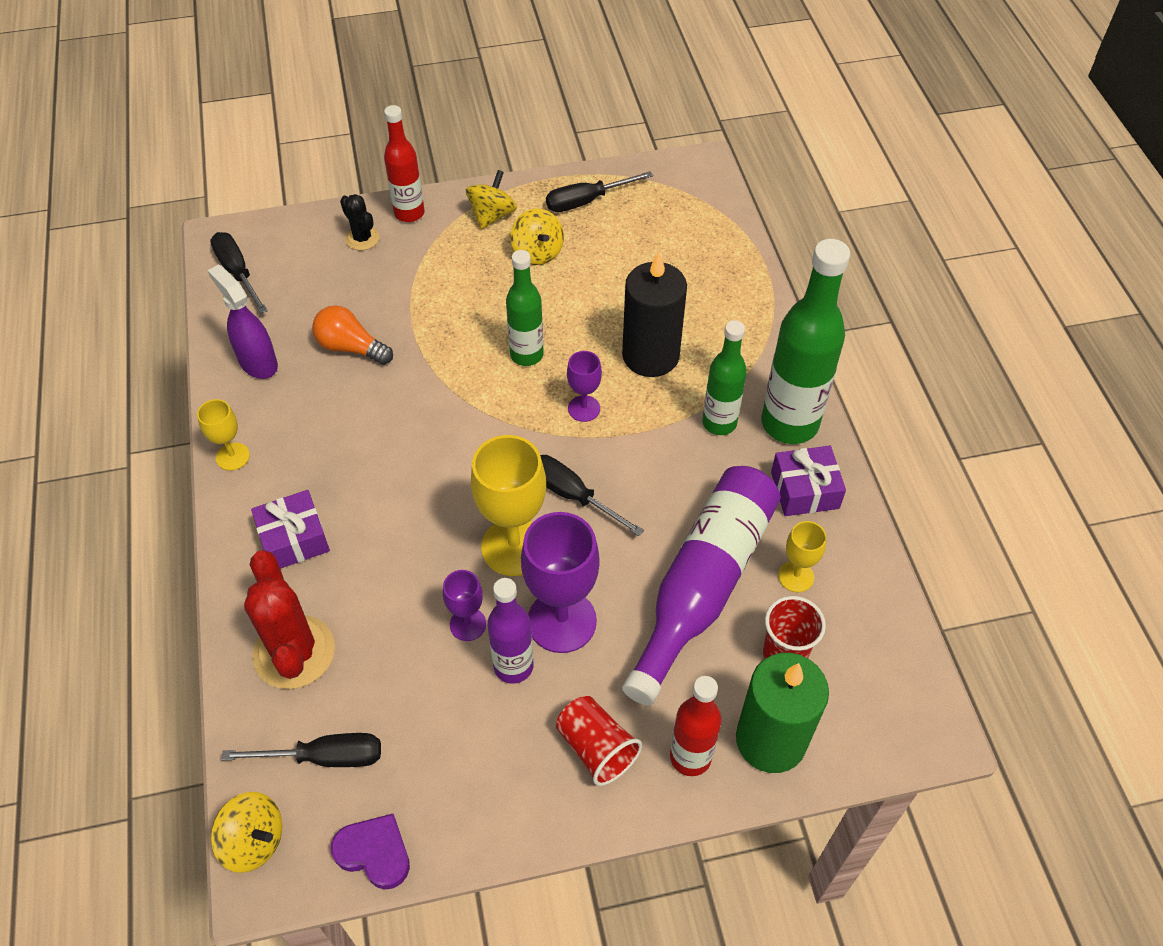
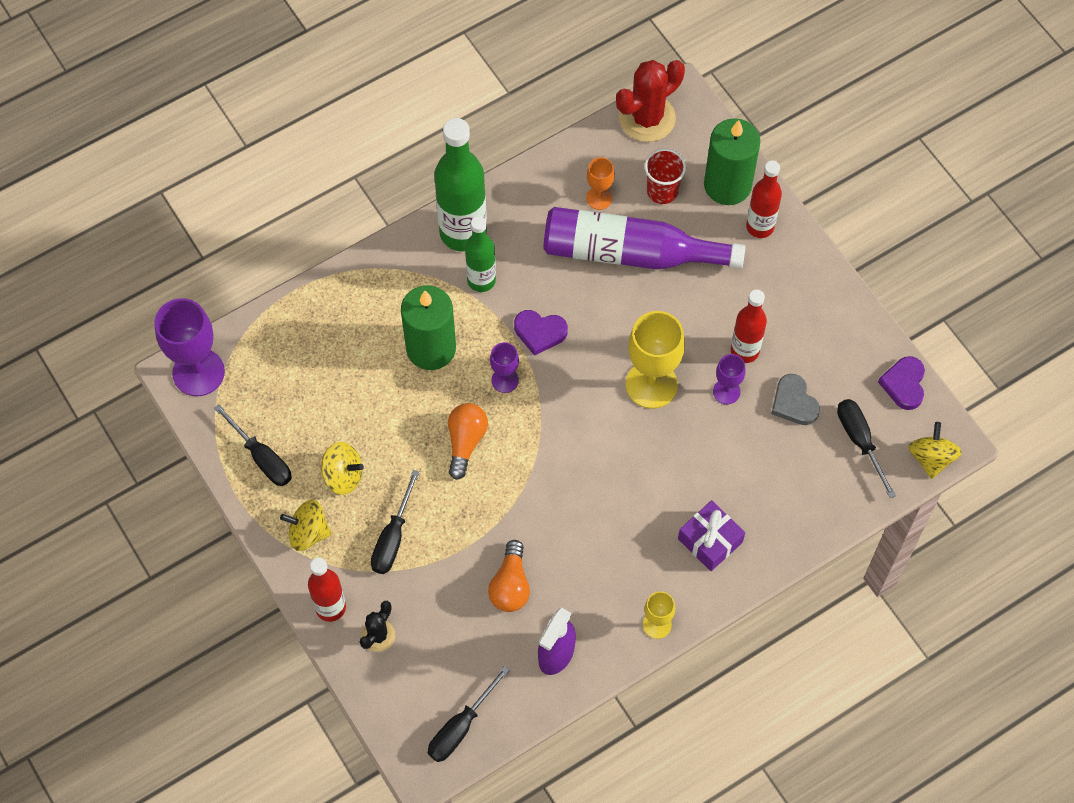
camera: 110 degrees left, 10 degrees up
red cactus [244,550,335,689] -> red cactus moved to [616,60,685,142]
purple bottle [487,578,533,684] -> red bottle [731,290,767,363]
green bottle [506,250,544,366] -> orange light bulb [448,403,488,480]
yellow spinning top [511,209,564,265] -> yellow spinning top turned 60 degrees clockwise [321,442,364,495]
purple goblet [521,512,600,653] -> purple goblet moved to [154,298,225,396]
black screwdriver [540,455,644,536] -> black screwdriver moved to [371,470,420,574]
red cup [556,696,642,786] -> none
black candle [622,252,687,377] -> green candle [401,285,456,370]
purple gift [771,446,846,516] -> none
yellow goblet [778,521,827,593] -> orange goblet [586,157,615,210]
none -> purple heart [514,310,568,356]
none -> grey heart [771,374,820,425]

